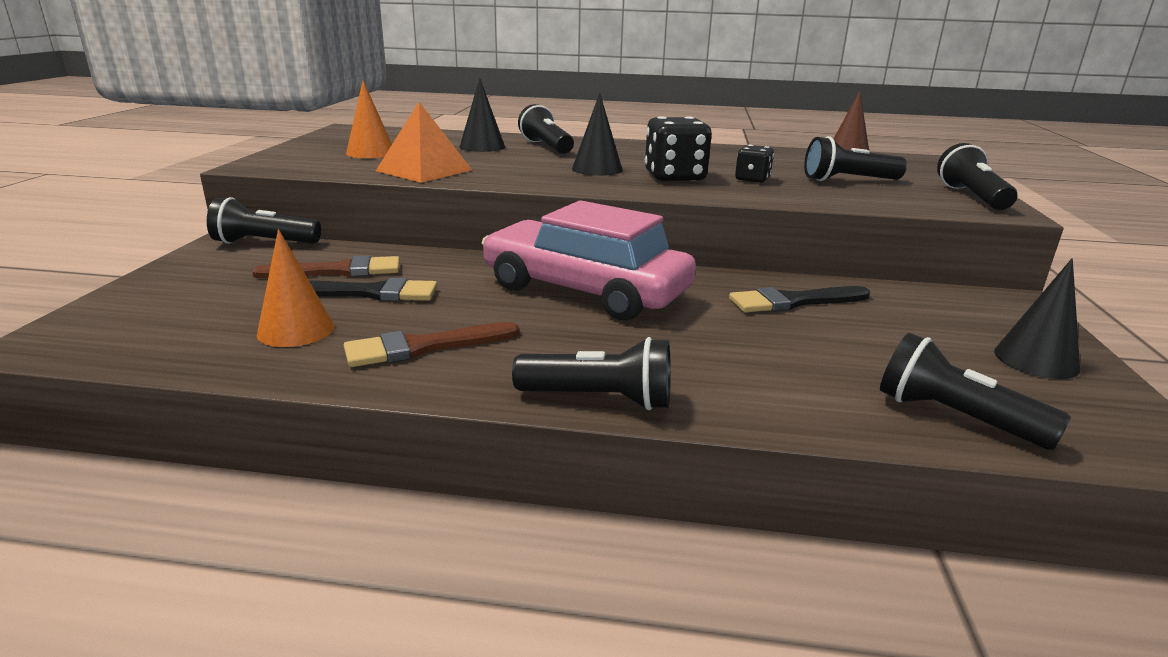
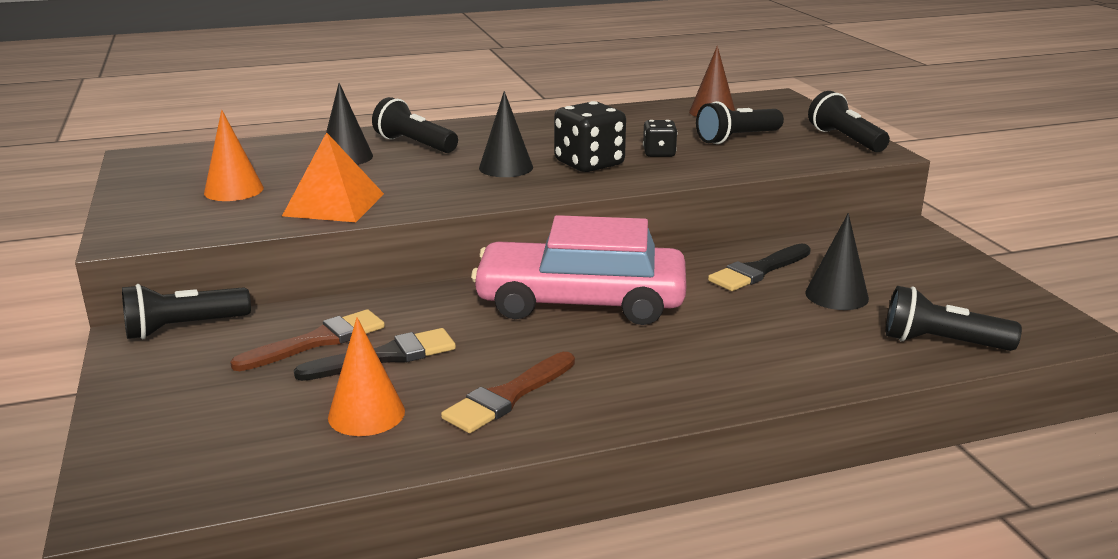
camera: 25 degrees left, 0 degrees up
black flashlight [512,337,671,410] -> none
black cone [994,258,1080,379] -> black cone moved to [805,213,869,310]

